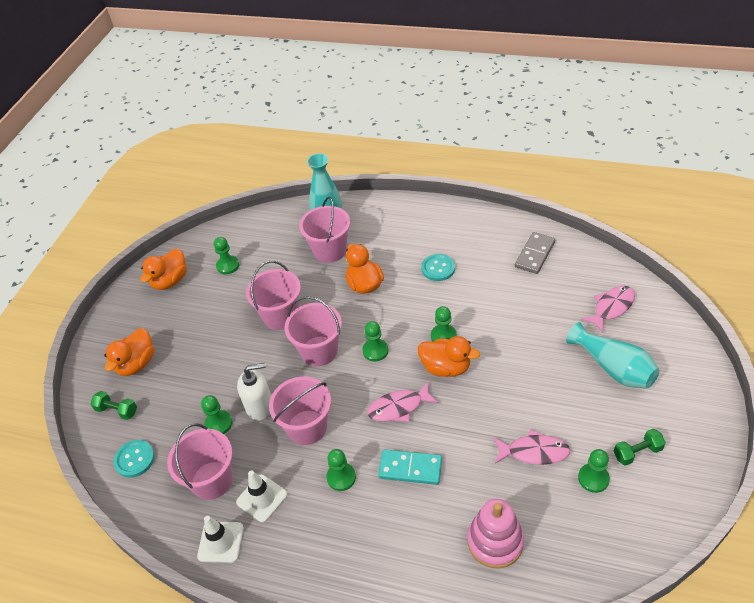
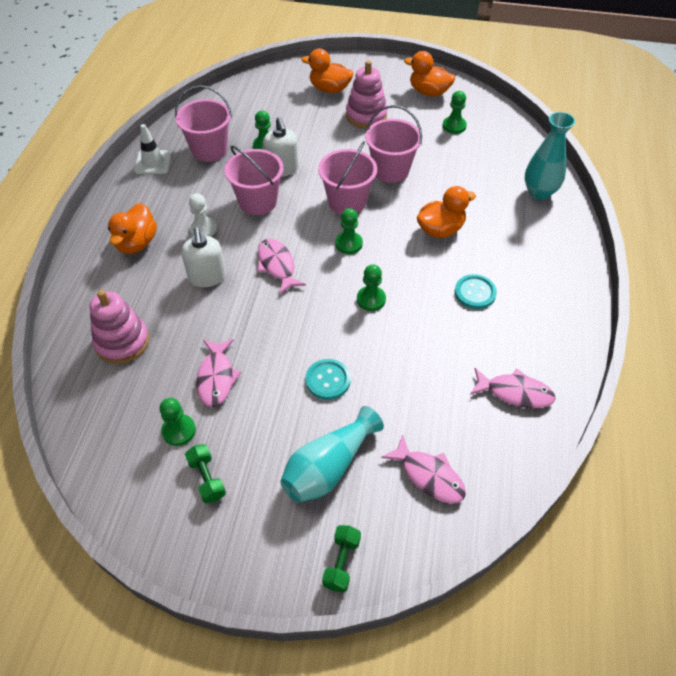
camera: 80 degrees right, 5 degrees up
green dumbbell [91,391,137,420] -> green dumbbell moved to [322,525,361,592]
turquoise button [114,440,155,478] -> turquoise button moved to [306,359,351,400]
white traffic cone [236,470,288,522] -> none
pink bucket [299,197,350,263] -> none
green pawn [326,449,356,491] -> white pawn [189,193,217,237]
turquoise domino [378,449,442,485] -> white soap dispenser [181,228,226,287]
orange duck [418,336,480,377] -> orange duck moved to [108,203,157,254]
grey domino [515,232,555,274] -> pink fish [470,368,556,408]
none -> pink stacking toy [346,60,387,128]

